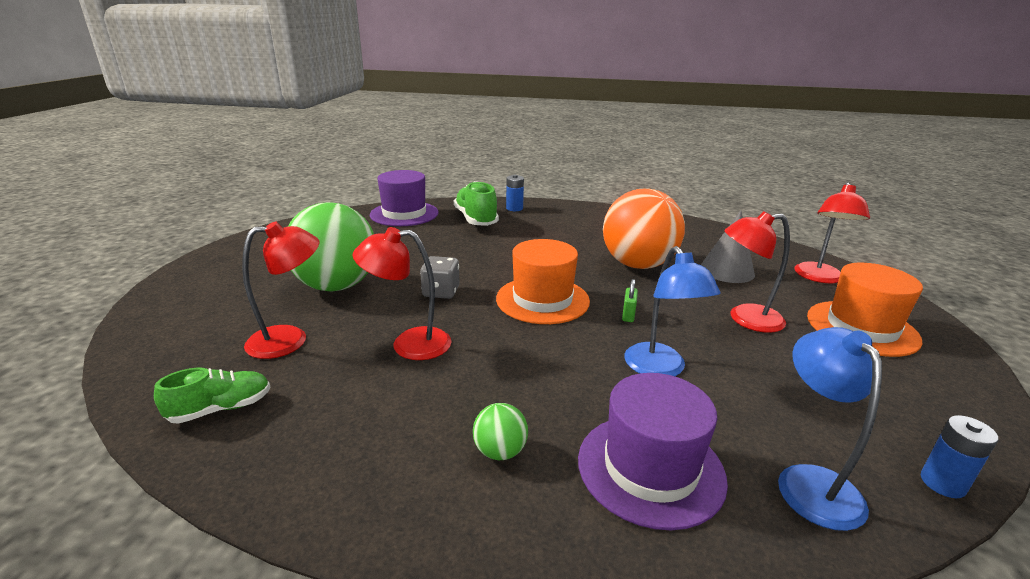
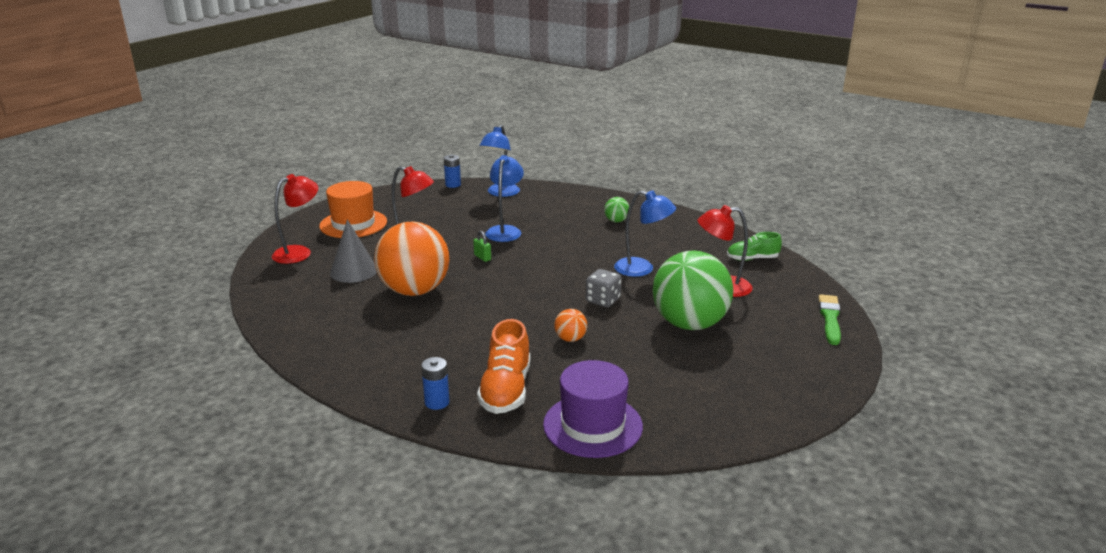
camera: 155 degrees left, 0 degrees up
red lamp [352,227,451,360] -> blue lamp [614,190,676,277]
green shoe [454,181,499,226] -> orange shoe [477,319,530,414]
orange hat [496,239,590,324] -> none
purple hat [578,373,728,530] -> none
green padlock [622,279,638,322] -> green padlock turned 75 degrees counterclockwise [473,231,491,262]
none -> orange ball [554,309,587,342]
none -> green brush [819,294,841,345]

